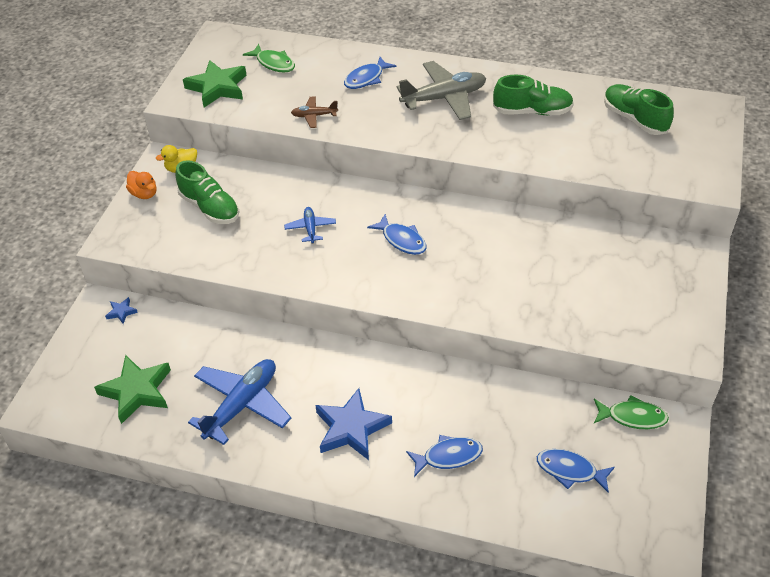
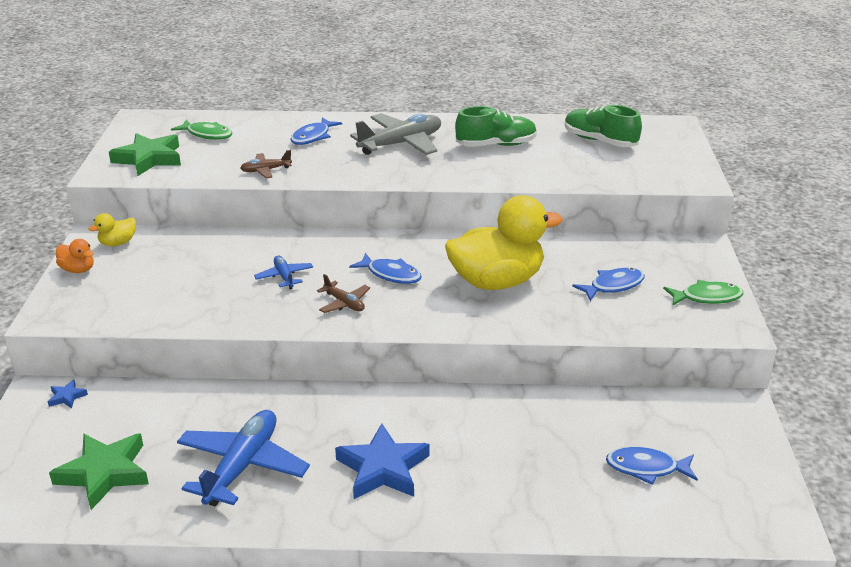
camera: 15 degrees left, 15 degrees down
green shoe [175,160,240,224] -> none
blue fish [406,435,483,477] -> blue fish moved to [572,268,645,301]
green fish [594,395,669,429] -> green fish moved to [663,280,743,306]
none -> brown plane [317,274,370,313]
none -> yellow duck [445,195,563,290]

